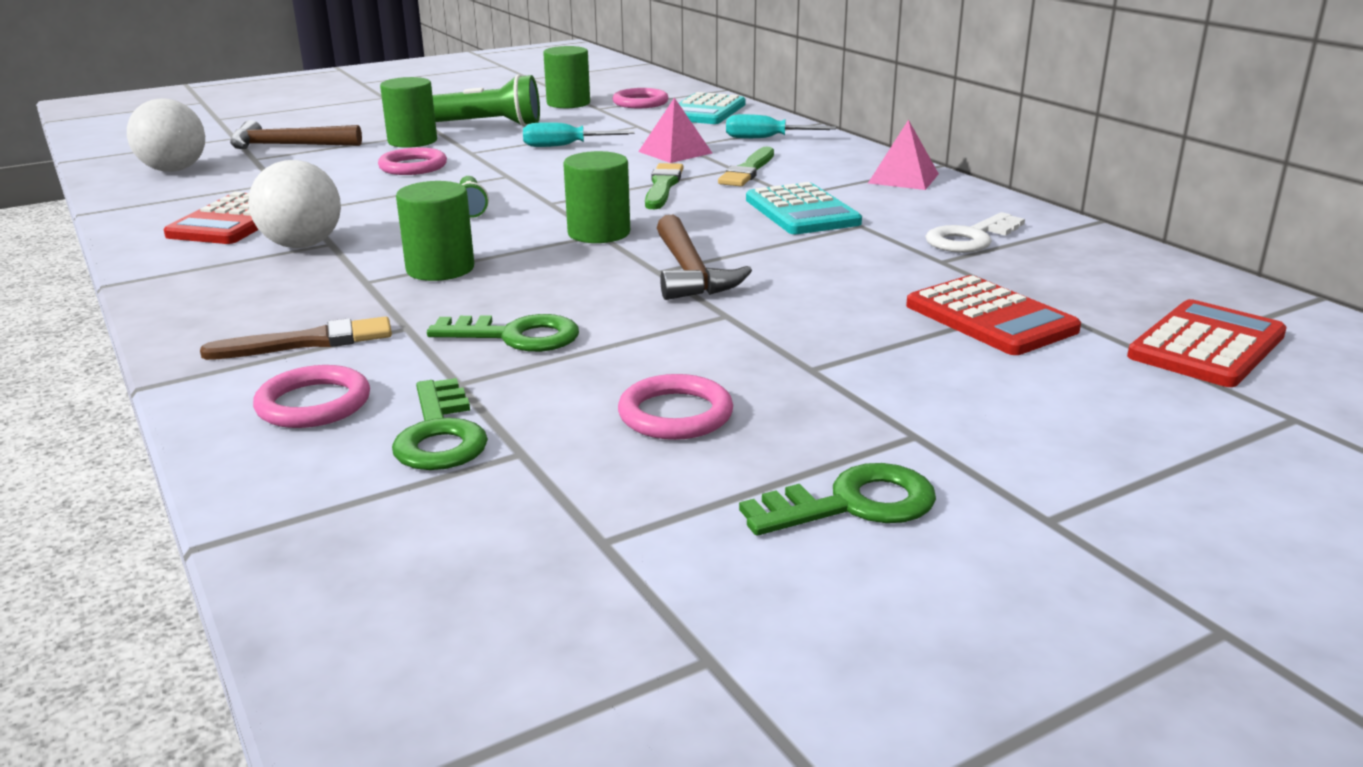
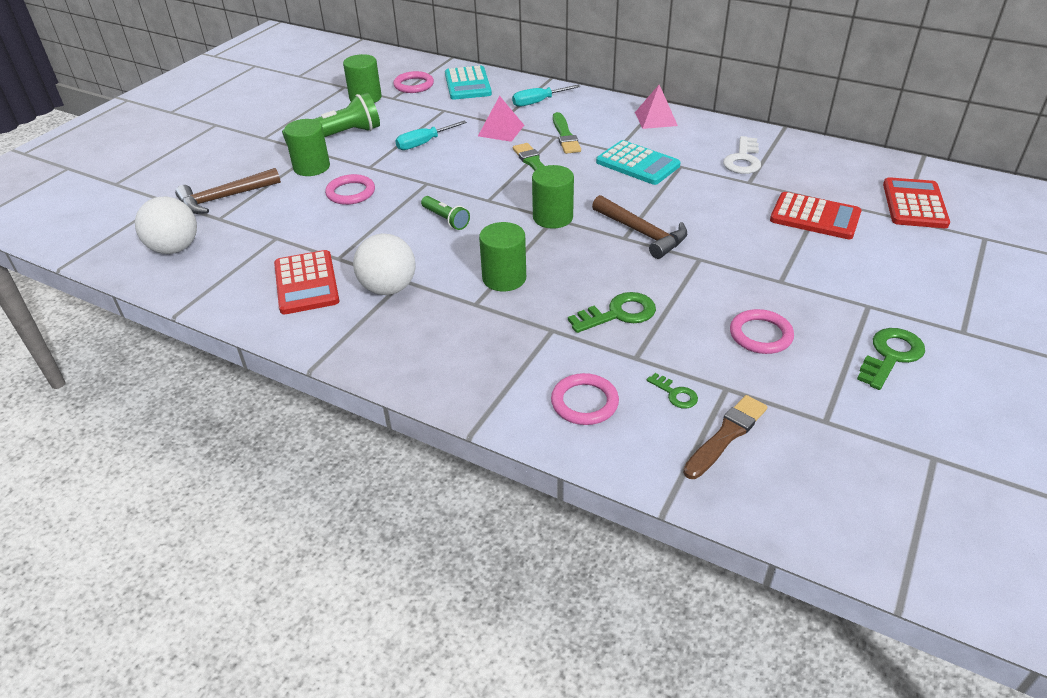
camera: 30 degrees left, 15 degrees up
brown brush [200,317,392,360] -> brown brush moved to [683,395,767,479]
green key [392,378,488,470] -> green key [647,373,698,408], size x0.56

